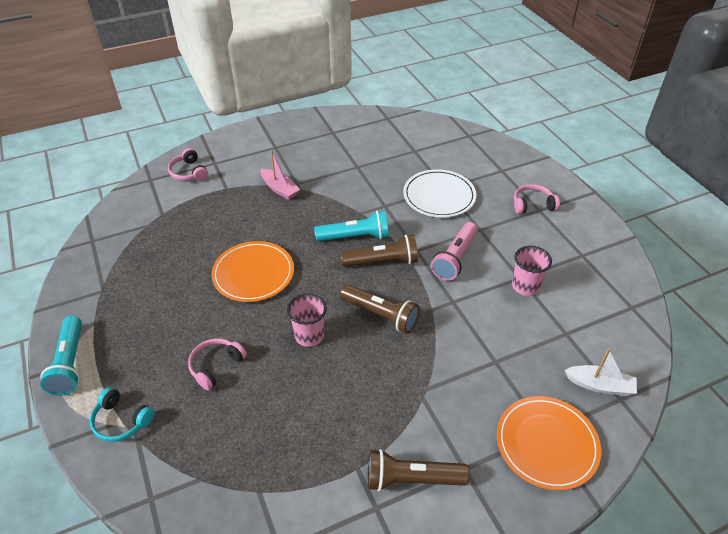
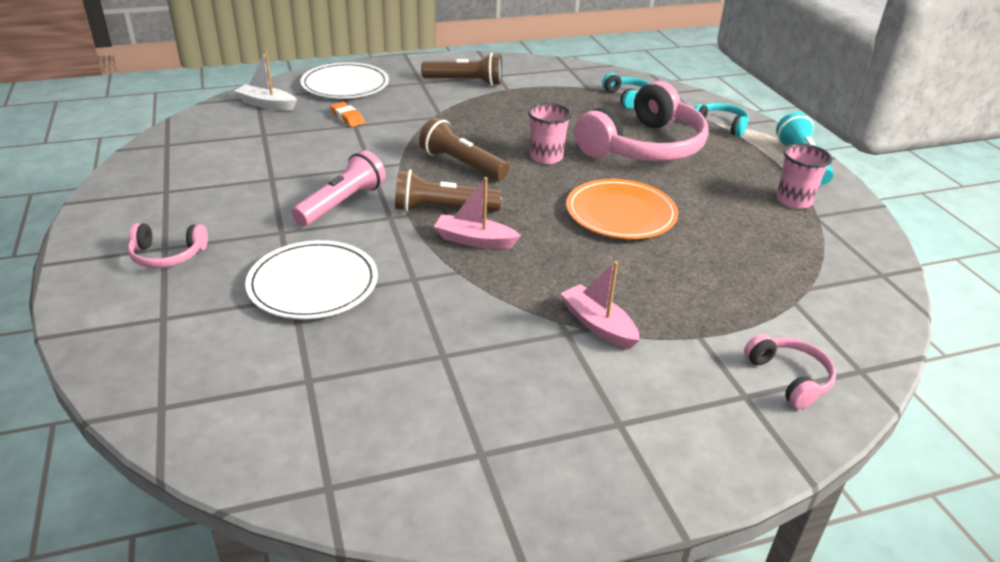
camera: 175 degrees left, 10 degrees down
pink headphones [188,339,247,390] -> pink headphones [574,81,709,161], size x2.20
turquoise flashlight [314,210,389,241] -> pink boat [434,177,521,249]
orange plate [497,396,601,490] -> white plate [300,62,389,99]
pink cup [512,245,552,296] -> pink cup moved to [776,144,832,209]
none -> orange eraser [330,102,365,127]
none -> turquoise headphones [602,73,650,109]

